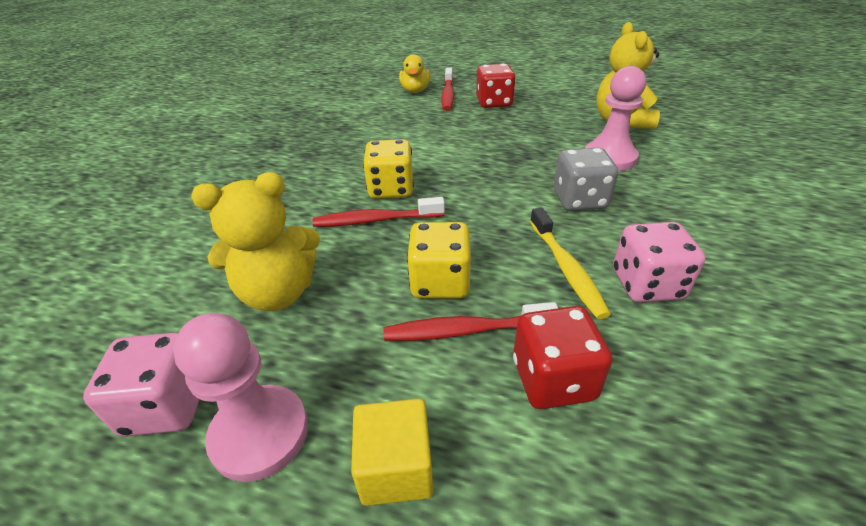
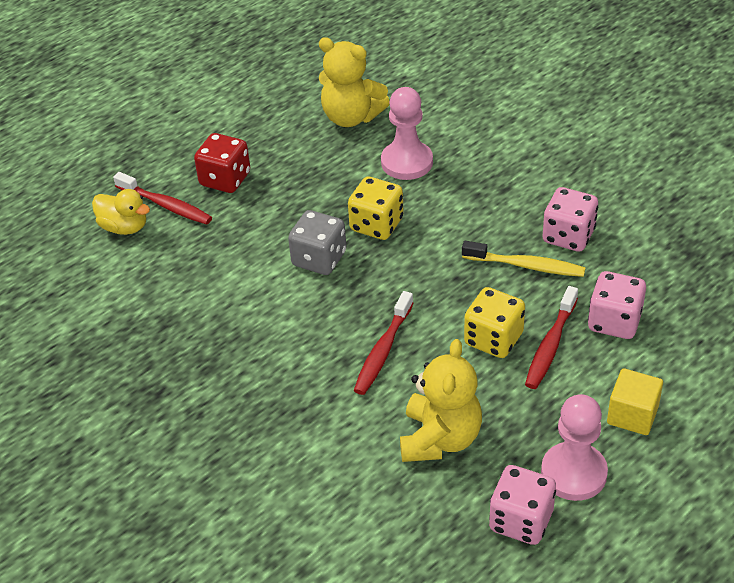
camera: 60 degrees left, 5 degrees up
yellow dice [363,139,414,199] -> yellow dice moved to [348,177,404,240]
red dice [513,306,613,409] -> pink dice [588,271,646,339]
grey dice [554,148,618,211] -> grey dice moved to [288,210,346,275]

